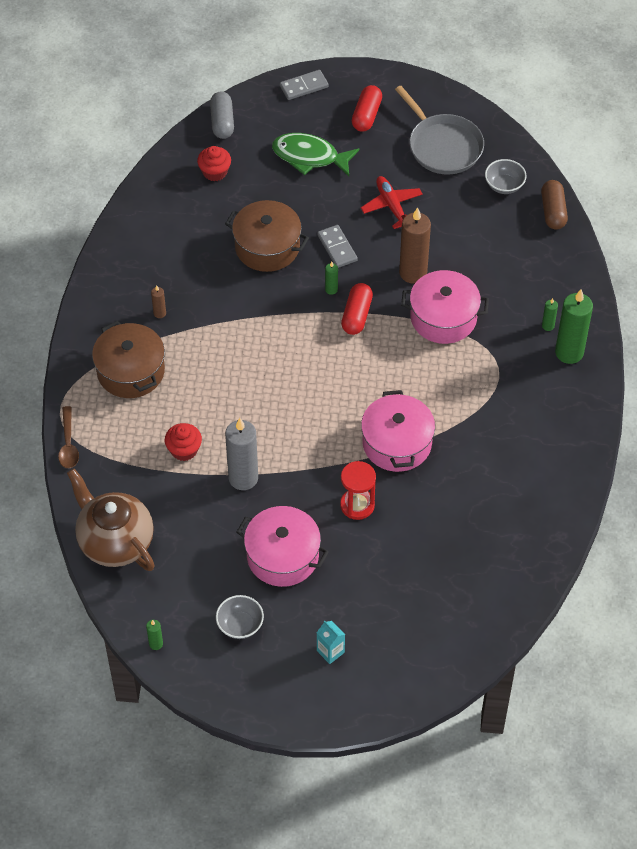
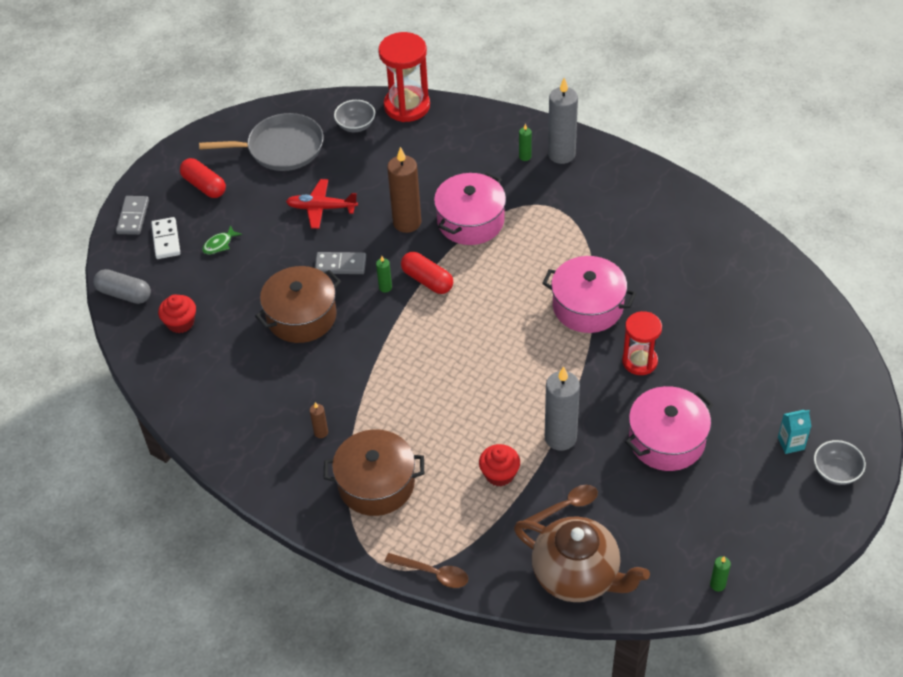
camera: 60 degrees left, 5 degrees down
brown teapot [67,468,155,571] -> brown teapot turned 135 degrees counterclockwise [514,516,650,602]
grey bowl [216,595,264,639] -> grey bowl moved to [814,440,866,485]
green fish [272,133,359,176] -> green fish [202,225,242,254], size x0.47
brown capsule [541,180,568,230] -> red hourglass [378,32,430,122]
green candle [555,289,593,364] -> grey candle [548,78,578,164]
none -> white domino [151,217,180,259]
none -> brown spoon [523,485,598,530]

